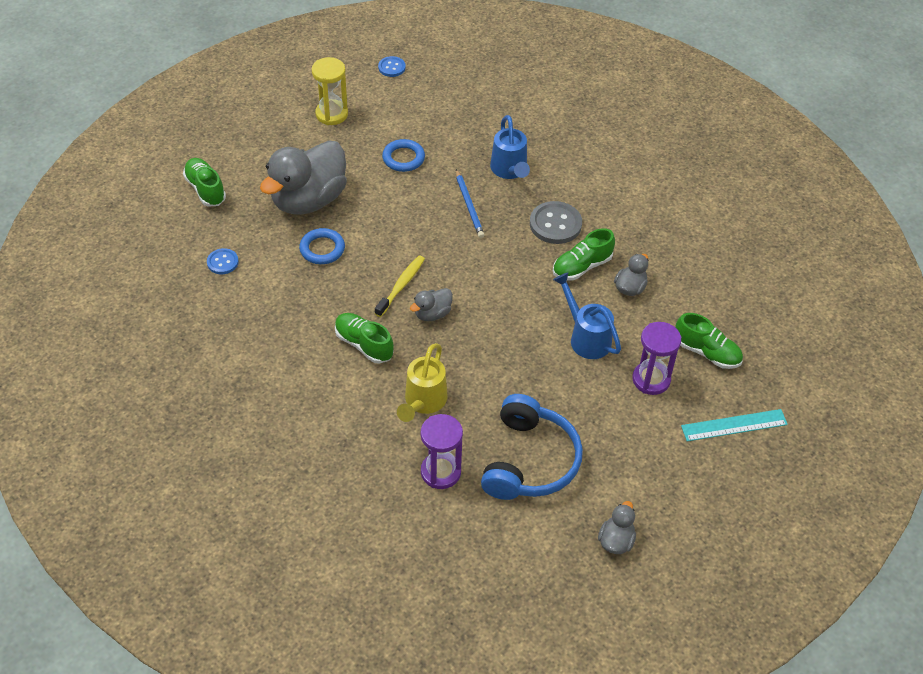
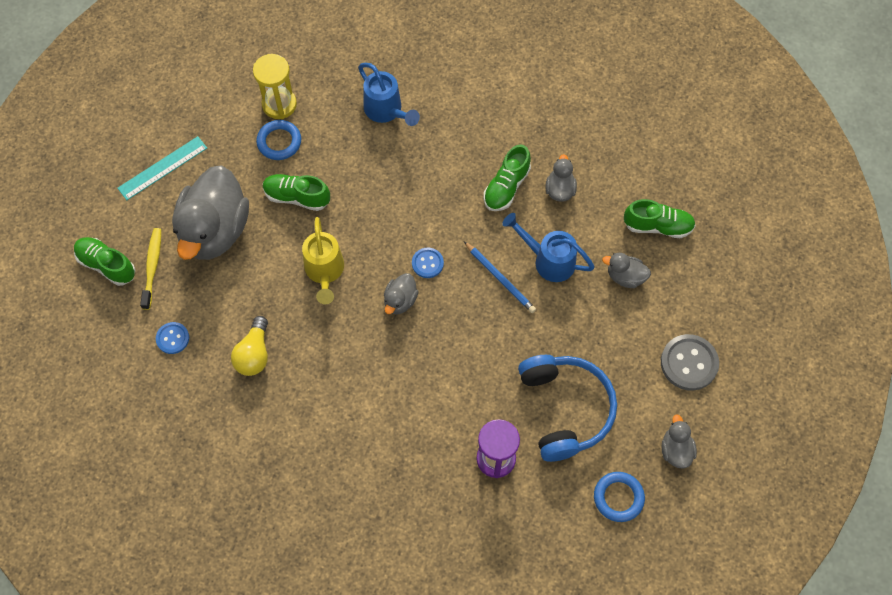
camera: 25 degrees left, 15 degrees up
blue ring [299,228,345,264] -> blue ring moved to [594,472,645,522]
yellow hourglass [312,57,348,125] -> yellow hourglass moved to [253,54,297,119]
green shoe [335,313,394,364] -> green shoe moved to [263,174,330,211]
yellow toothbrush [375,255,425,317] -> yellow toothbrush moved to [140,228,161,310]
blue button [378,56,406,77] -> blue button moved to [412,248,444,278]
yellow watering can [397,343,447,422] -> yellow watering can moved to [302,217,344,304]
blue pencil [456,169,484,238] -> blue pencil moved to [464,241,536,313]
grey button [530,201,582,244] -> grey button moved to [661,334,719,391]
purple hourglass [632,322,681,395] -> grey duck [602,253,651,288]
turquoise ruler [681,409,788,441] -> turquoise ruler moved to [117,136,207,200]
none -> yellow light bulb [231,316,268,376]

